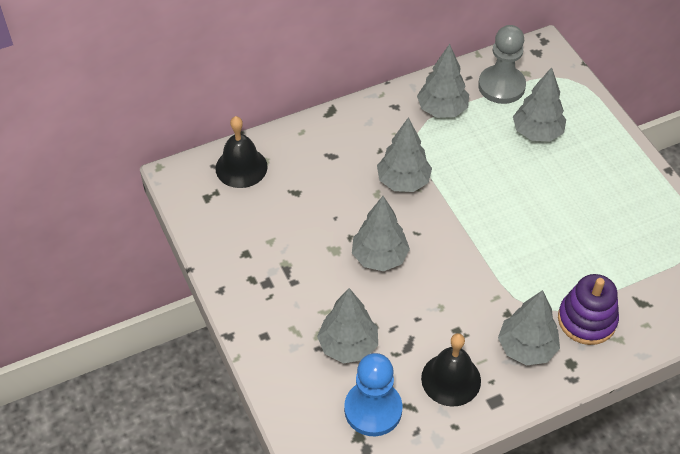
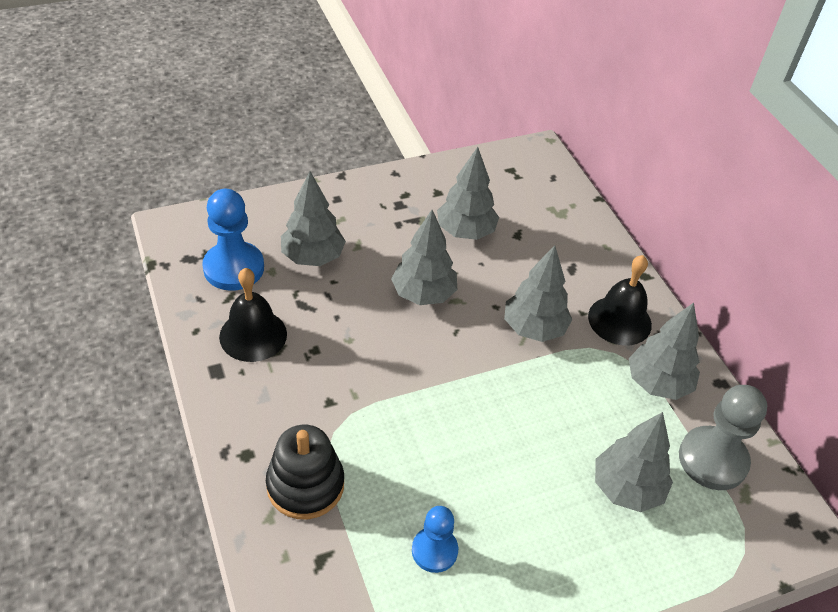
camera: 90 degrees right, 5 degrees down
black bell [215,116,268,188] -> black bell moved to [588,255,652,345]
grey tree [498,290,560,366] -> grey tree moved to [437,147,499,240]
purple stacking toy [558,274,619,345] -> black stacking toy [266,425,344,519]
none -> blue pawn [412,506,458,573]

